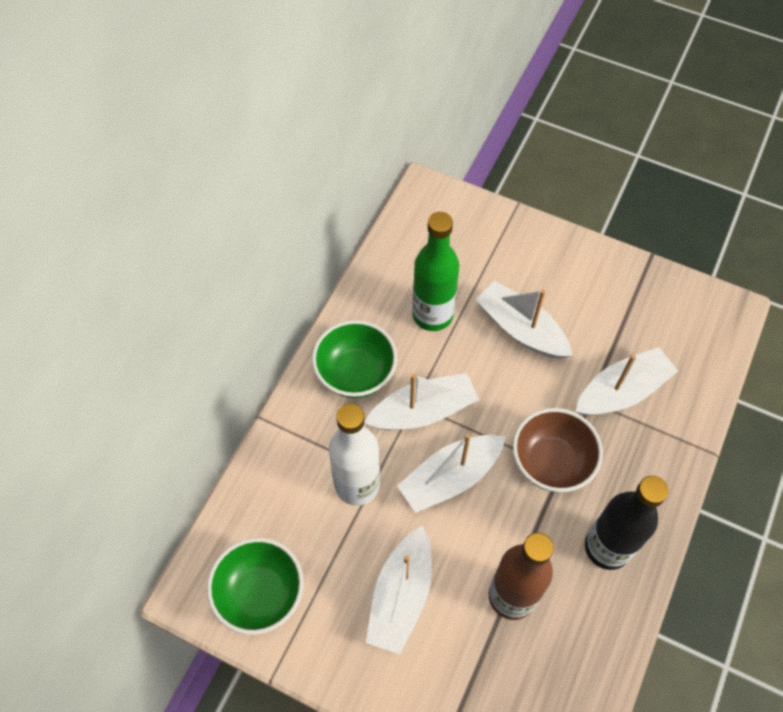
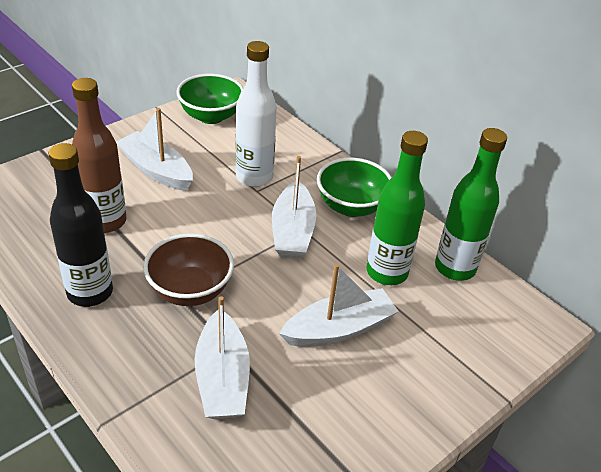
camera: 110 degrees right, 20 degrees down
white boat [397,434,505,513] -> none
none -> green bottle [435,128,507,281]

